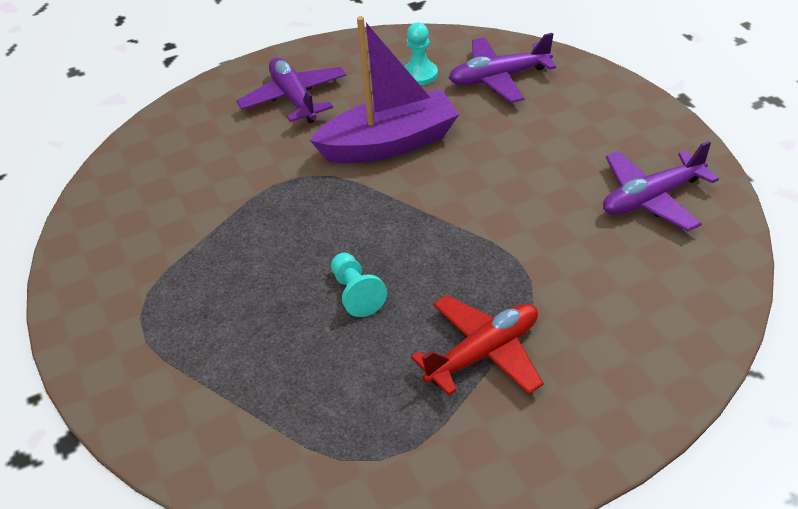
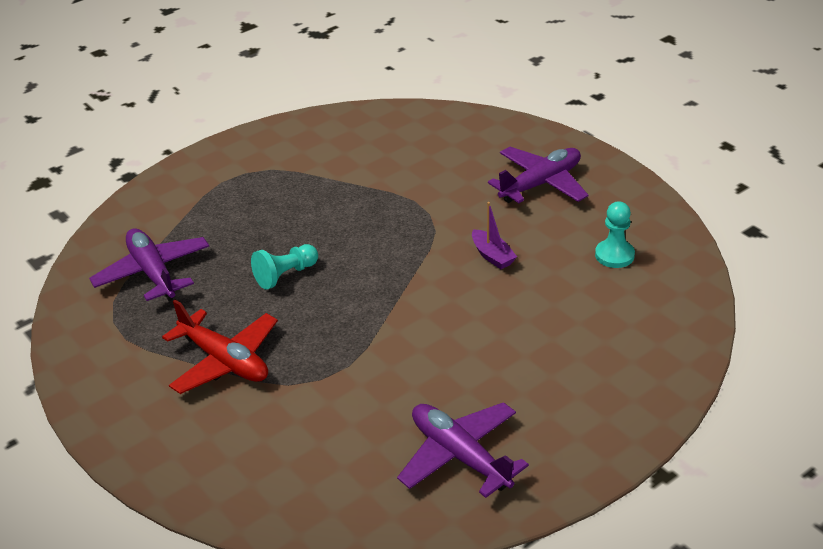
camera: 75 degrees right, 5 degrees down
purple boat [310,16,459,163] -> purple boat [472,202,517,269], size x0.41
purple plane [449,33,556,103] -> purple plane moved to [89,228,209,301]

